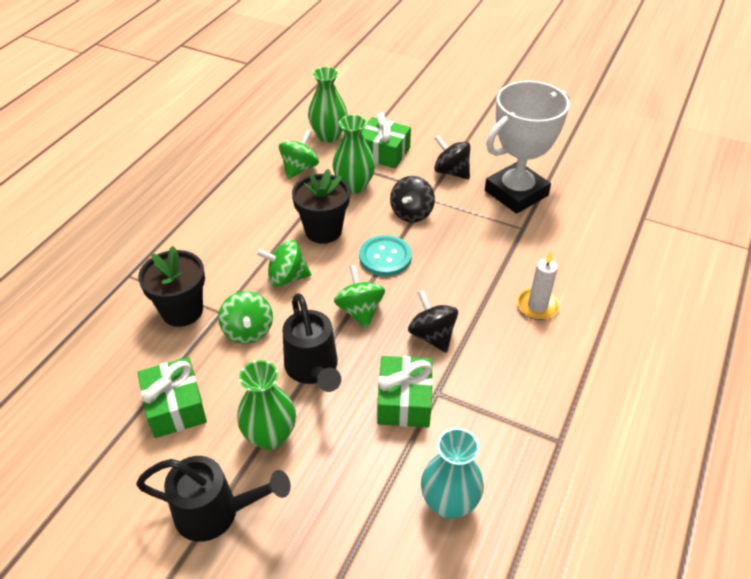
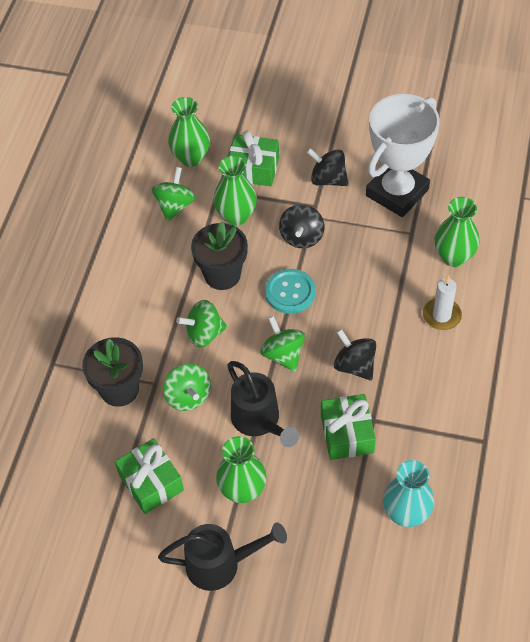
camera: 10 degrees left, 10 degrees up
none -> green vase [435,197,480,267]

